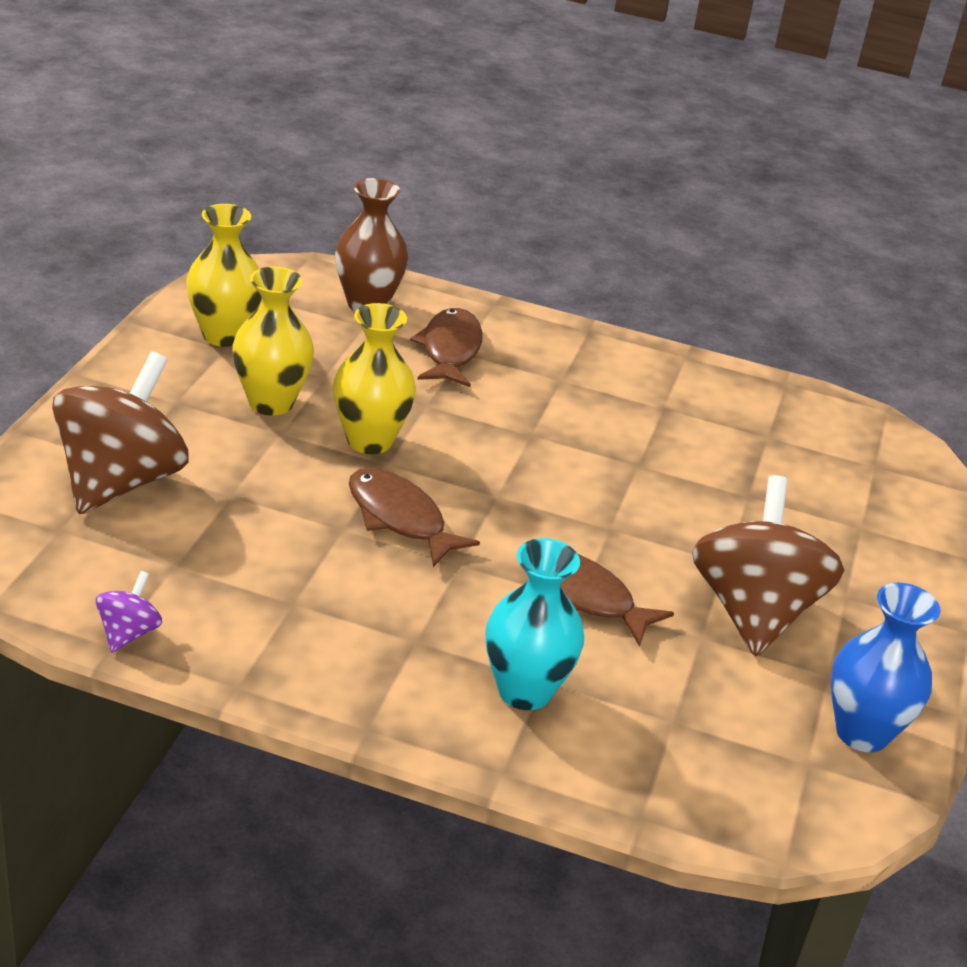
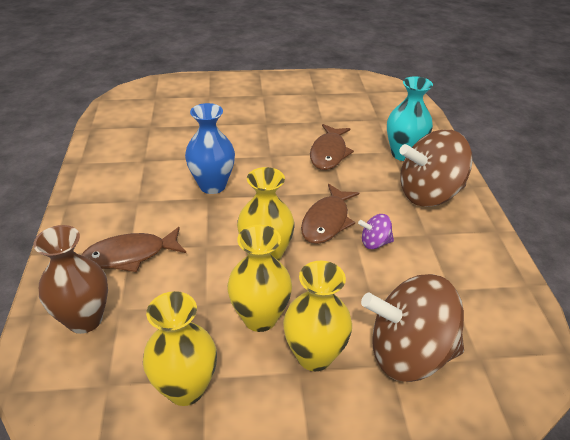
camera: 110 degrees left, 5 degrees up
purple spinning top [96,571,162,653] -> purple spinning top moved to [358,214,394,249]
brown spinning top [692,475,844,656] -> brown spinning top moved to [399,130,473,207]
blue vase [831,583,940,752] -> blue vase moved to [185,103,235,194]
none -> yellow vase [283,261,352,371]

